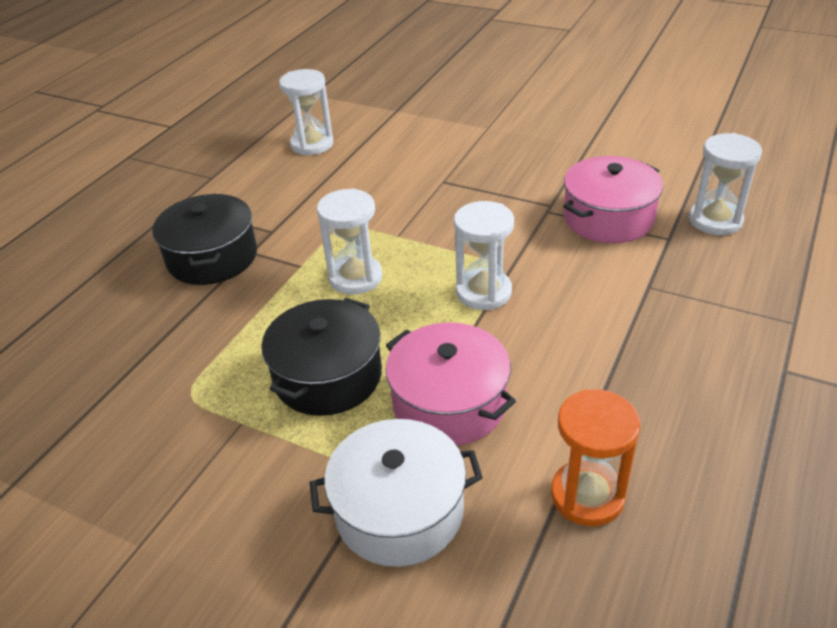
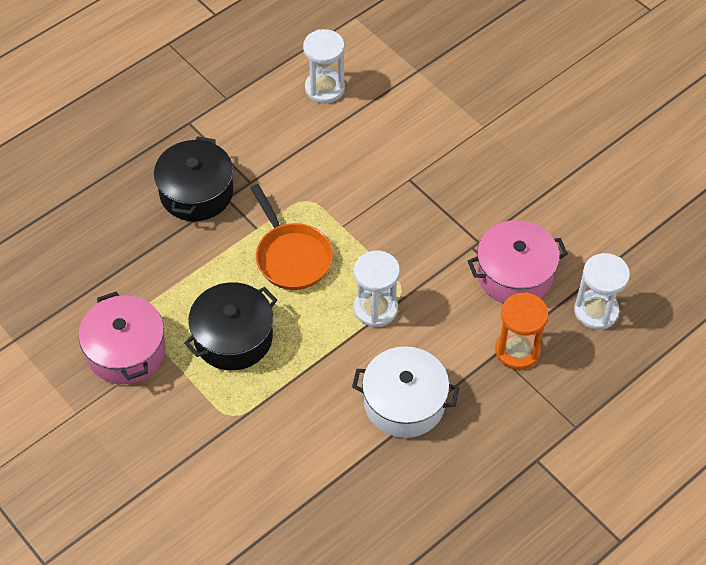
camera: 20 degrees right, 15 degrees up
white pot [310,419,483,567] -> white pot moved to [352,346,459,438]
white hourglass [317,188,382,295] -> orange pan [251,184,333,290]
pink pot [386,322,516,446] -> pink pot moved to [79,291,166,384]
orange hourglass [551,389,640,526] -> orange hourglass moved to [495,292,549,370]

